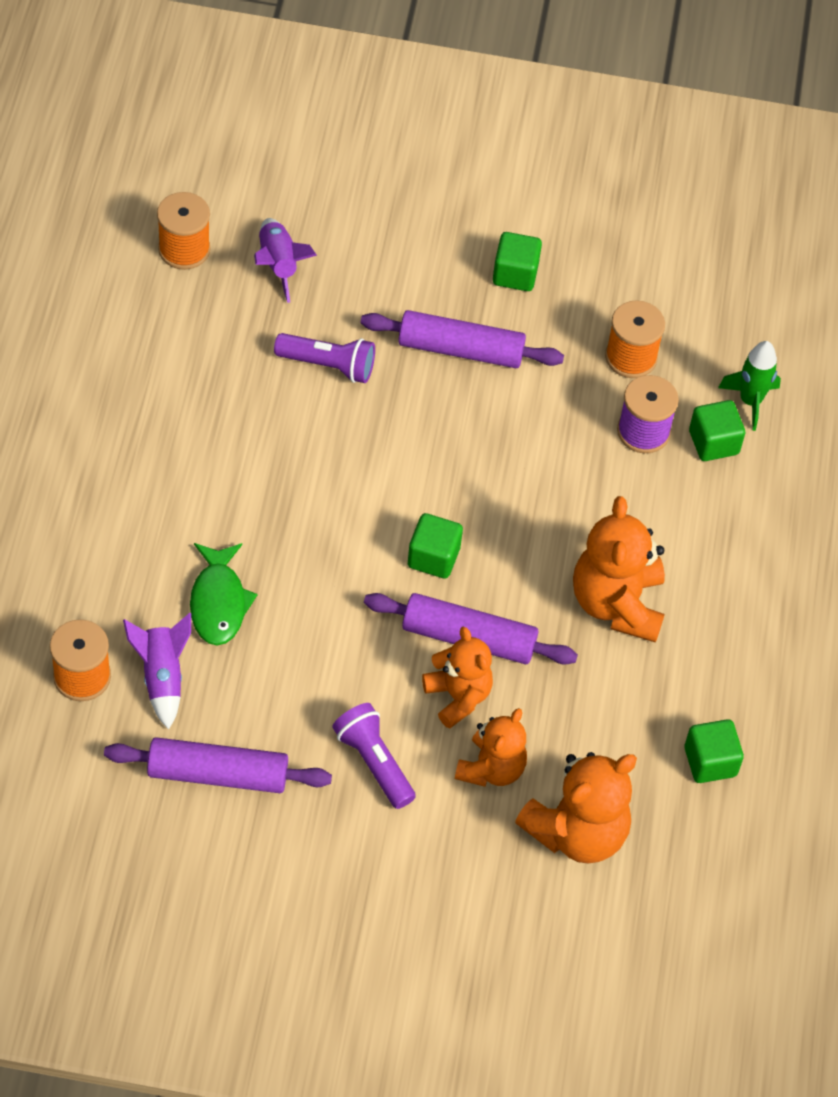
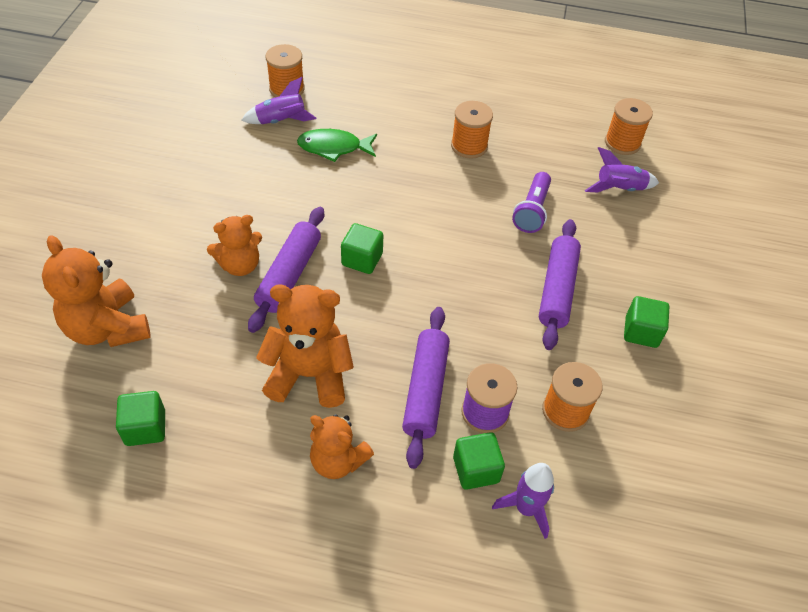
camera: 95 degrees right, 5 degrees down
purple rolling pin [104,737,332,793] -> purple rolling pin moved to [402,307,450,469]
purple flashlight [332,703,416,809] -> none
orange teddy bear [455,708,527,787] -> orange teddy bear moved to [310,414,374,479]
green rocket [718,341,781,431] -> purple rocket [492,463,554,539]
none -> orange spool [451,101,493,159]

